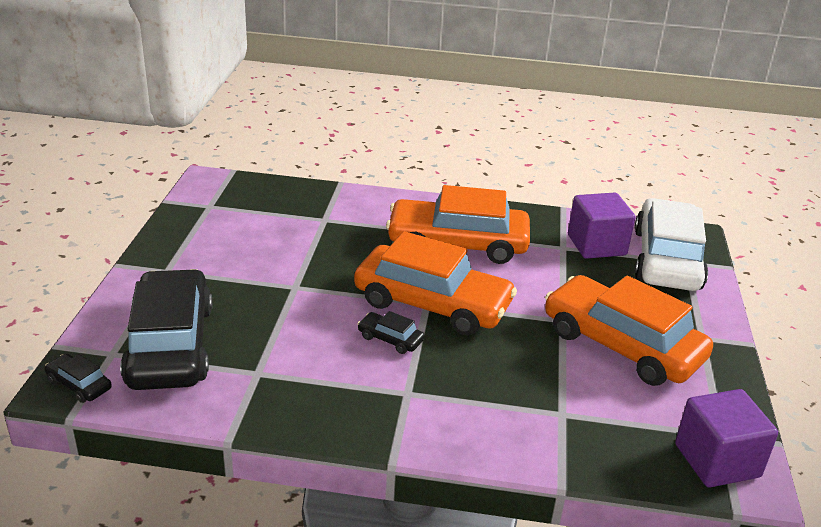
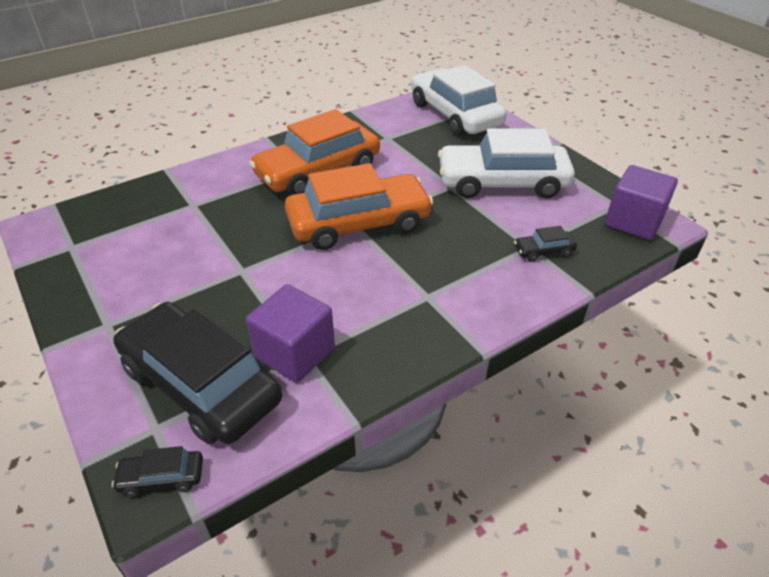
camera: 40 degrees left, 10 degrees up
black car [358,311,425,354] -> black car moved to [514,226,577,262]
orange car [545,275,713,386] -> white car [438,128,575,198]
purple cube [568,192,635,259] -> purple cube moved to [246,284,335,383]

